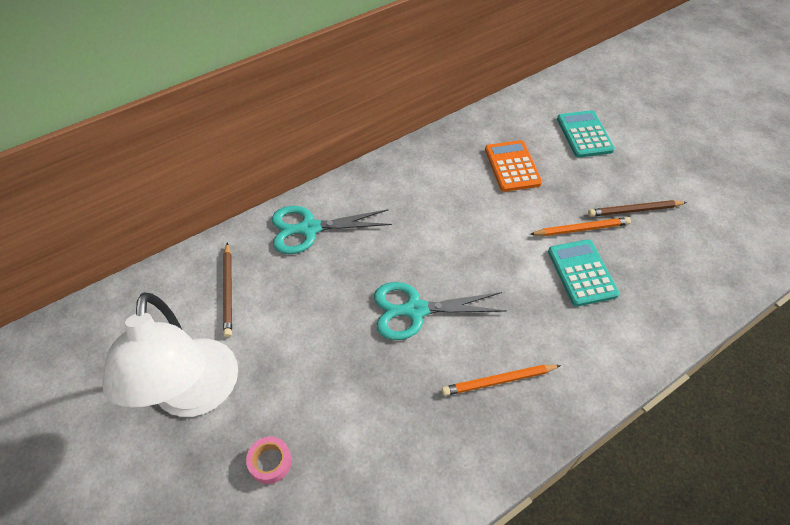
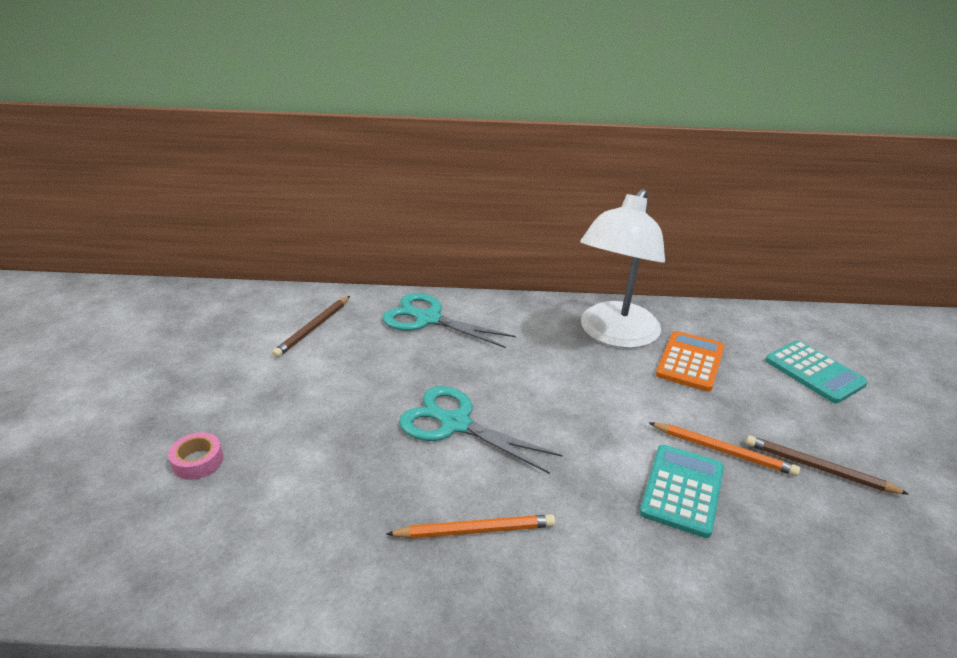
camera: 35 degrees right, 20 degrees down
white lamp [102,292,238,417] -> white lamp moved to [580,189,665,348]
orange pencil [442,365,561,396] -> orange pencil turned 150 degrees clockwise [386,514,556,539]
turquoise calculator [557,110,615,158] -> turquoise calculator turned 120 degrees clockwise [765,341,868,404]

